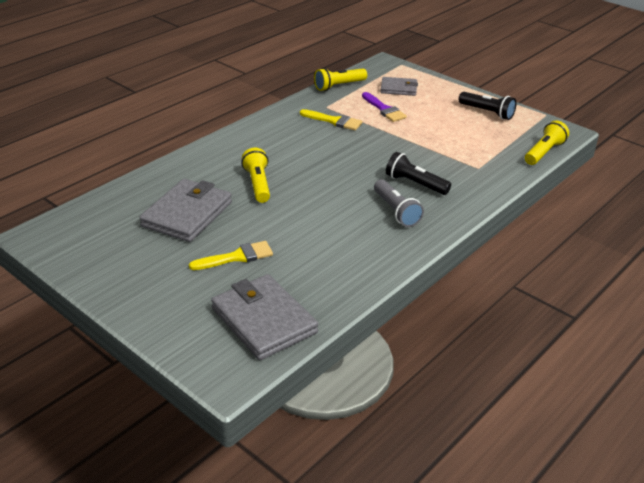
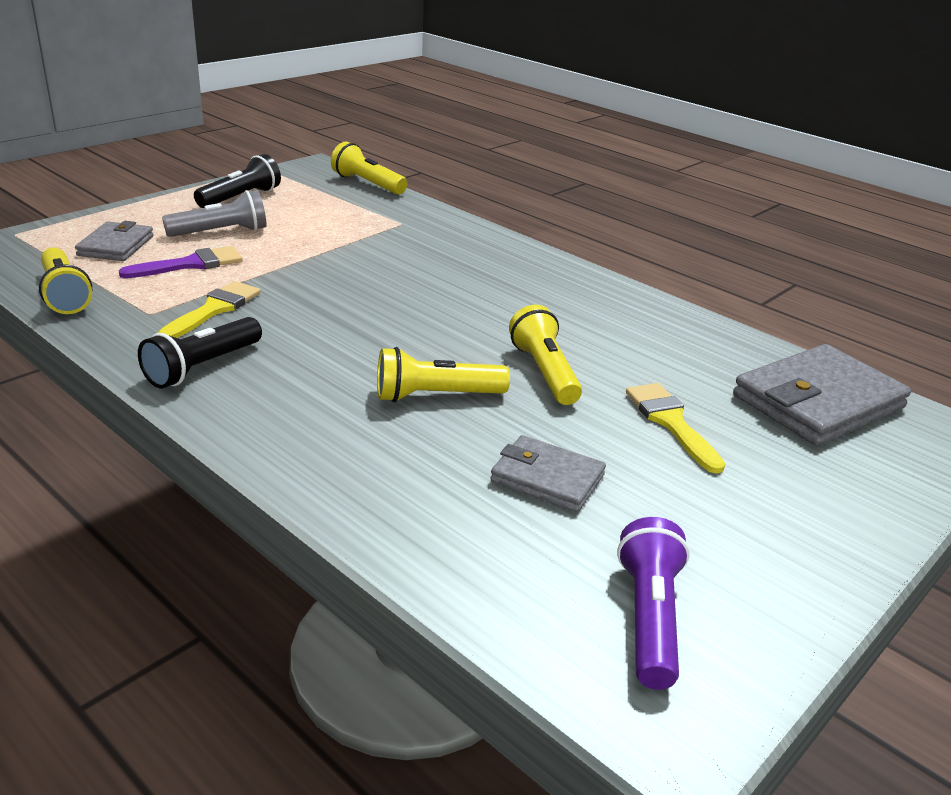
camera: 90 degrees left, 5 degrees down
grey wallet [139,179,232,242] -> grey wallet [490,435,606,512], size x0.58
grey flashlight [374,180,424,227] -> grey flashlight moved to [162,190,267,237]
black flashlight [386,152,451,195] -> black flashlight moved to [138,317,262,389]
none -> yellow flashlight [509,305,582,405]
none -> purple flashlight [617,517,690,690]

